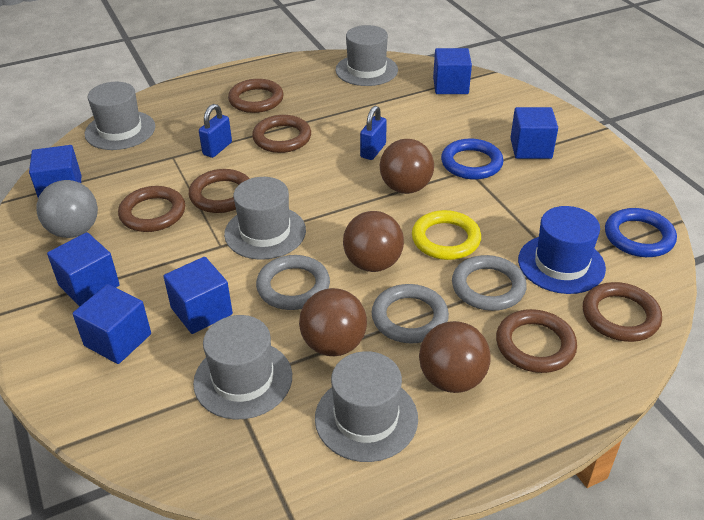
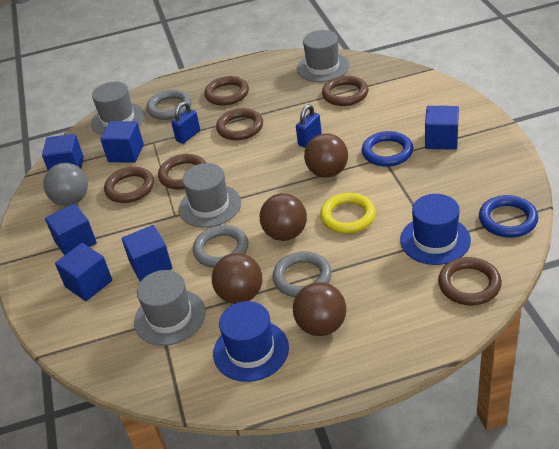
camera: 15 degrees right, 0 degrees up
grey hat [315,351,418,462] -> blue hat [213,301,289,382]
blue cube [433,48,472,94] -> blue cube moved to [100,121,144,163]
grey ring [452,255,527,311] -> grey ring moved to [146,90,191,120]
brown ring [496,309,577,373] -> brown ring moved to [322,76,368,106]

